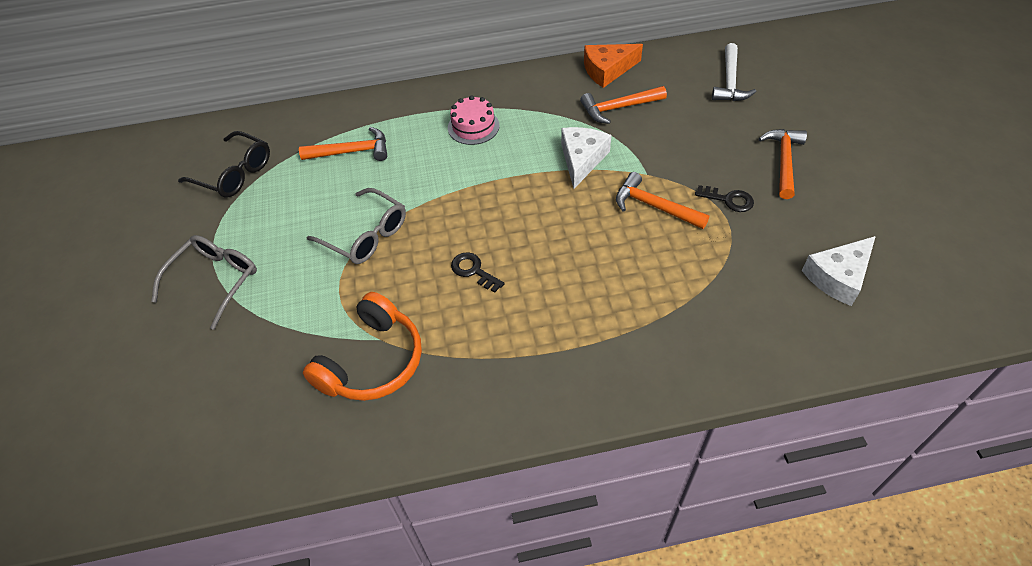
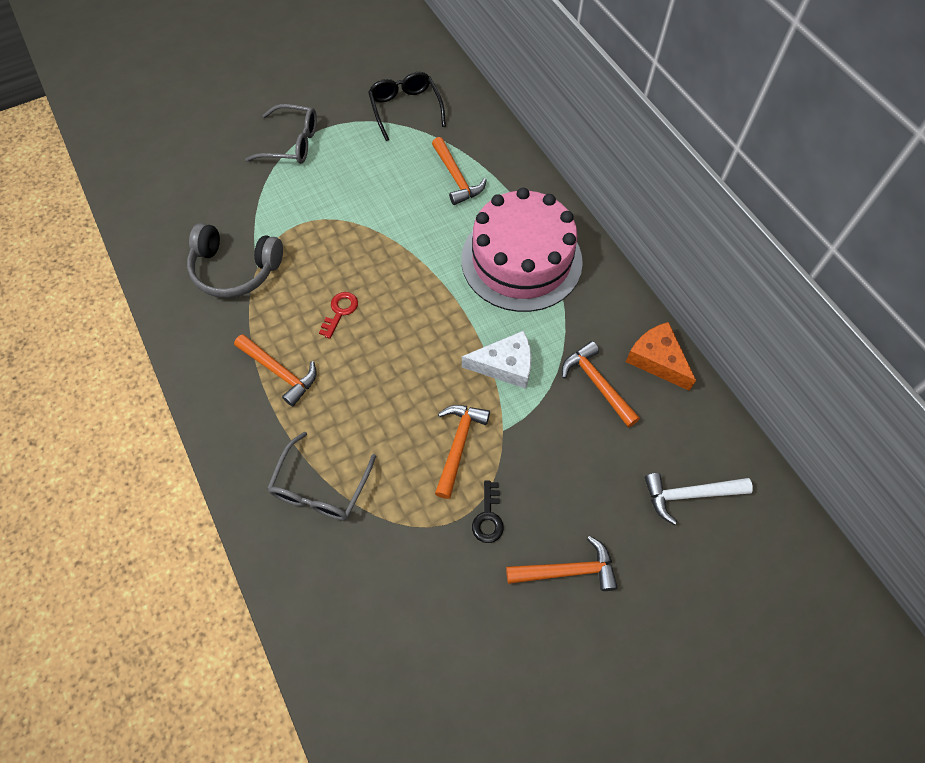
camera: 70 degrees right, 10 degrees up
black glasses [178,131,270,198] -> black glasses turned 150 degrees clockwise [368,72,446,141]
orange headphones [303,292,422,401] -> grey headphones [187,223,283,298]
grey glasses [306,188,406,264] -> grey glasses moved to [267,432,376,520]
pink cake [448,95,500,145] -> pink cake [461,188,583,312], size x2.27
black key [451,252,505,293] -> red key [319,292,358,339]
white cheese [802,236,876,306] -> none
none -> orange hammer [234,334,317,406]

